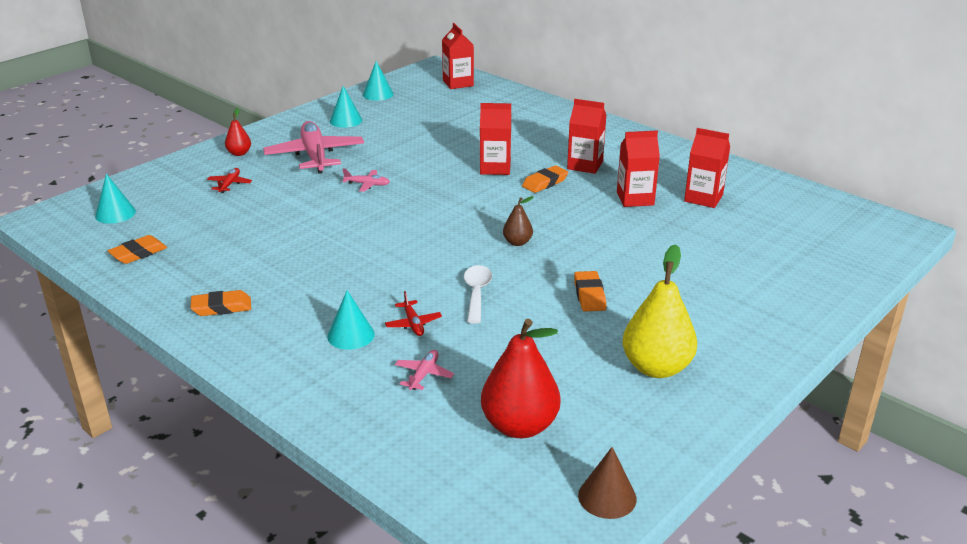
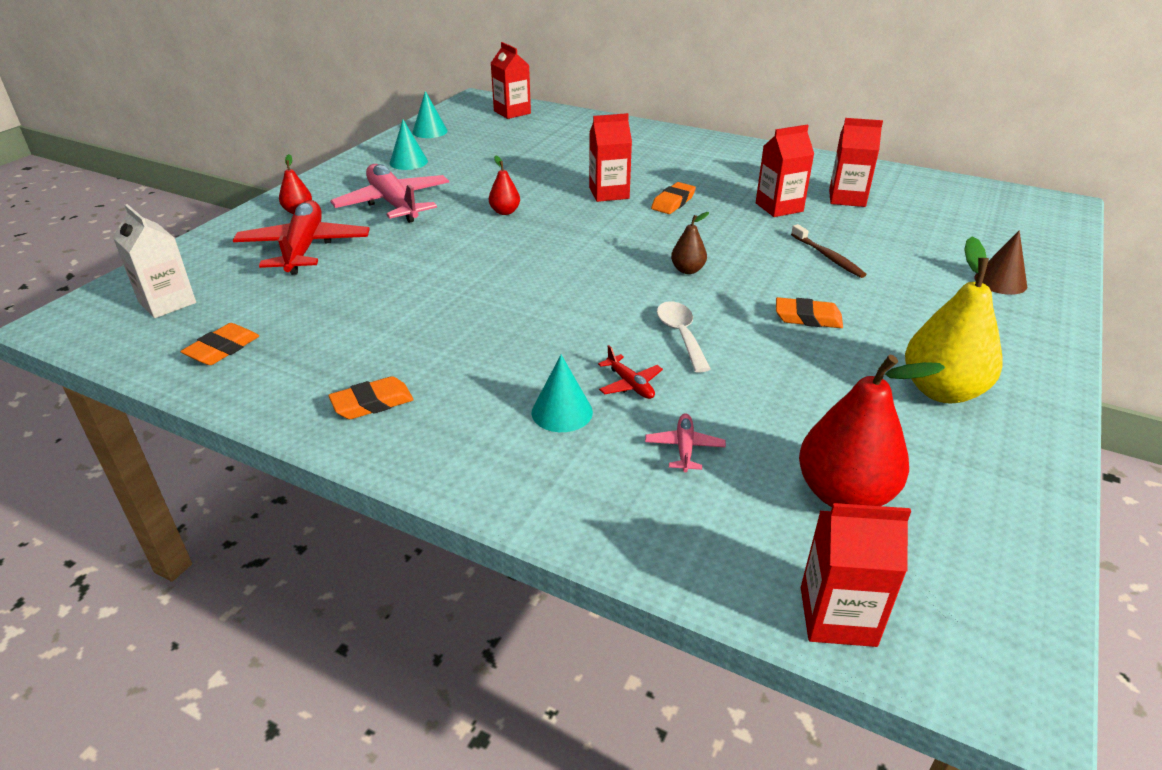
camera: 15 degrees left, 5 degrees up
turquoise cone [95,174,136,224] -> white carton [113,204,196,318]
red plane [207,168,252,193] -> red plane [233,200,370,275], size x2.30
pink plane [343,168,390,192] -> none
red carton [567,99,607,174] -> red carton moved to [801,503,911,647]
orange eraser [574,271,607,311] -> orange eraser turned 60 degrees counterclockwise [776,297,843,328]
brown cone [578,447,637,519] -> brown cone moved to [974,230,1027,295]
none -> red pear [489,156,520,215]
none -> brown toothbrush [791,224,866,278]

